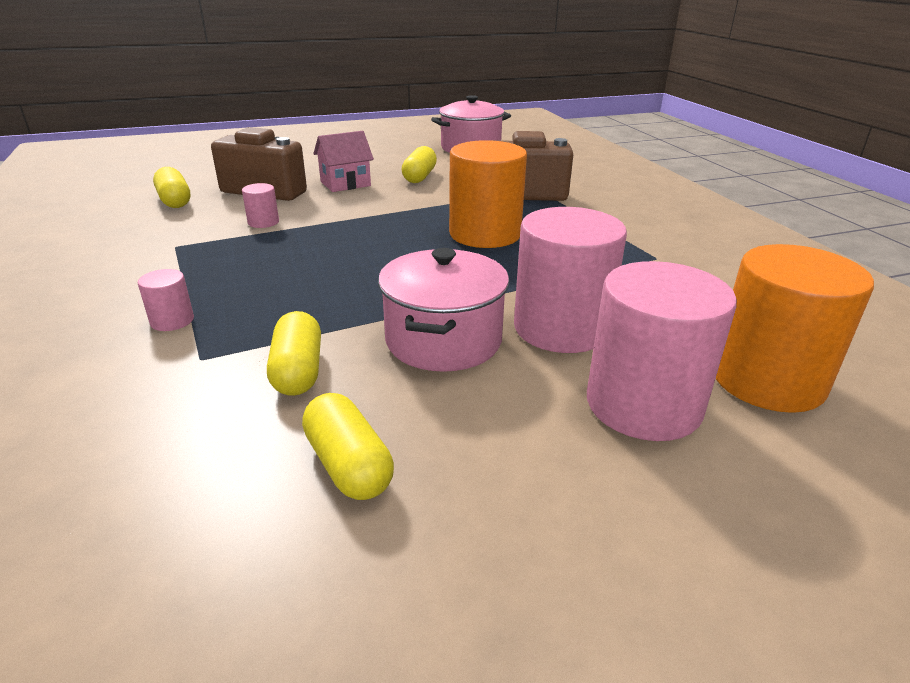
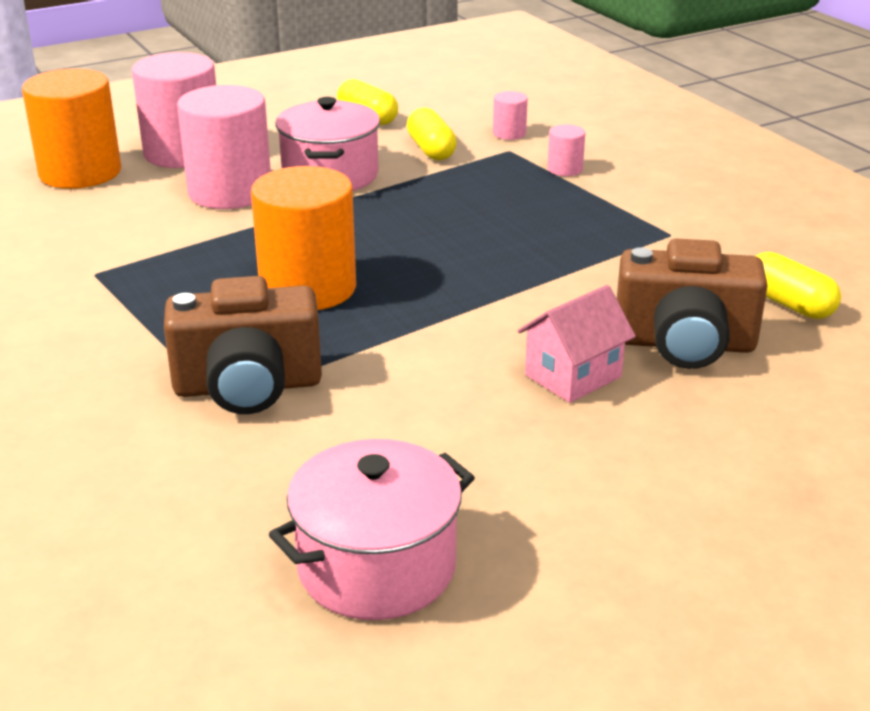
camera: 170 degrees right, 0 degrees up
pink cylinder [242,183,279,228] -> pink cylinder moved to [493,91,528,140]
yellow capsule [401,146,437,183] -> none

